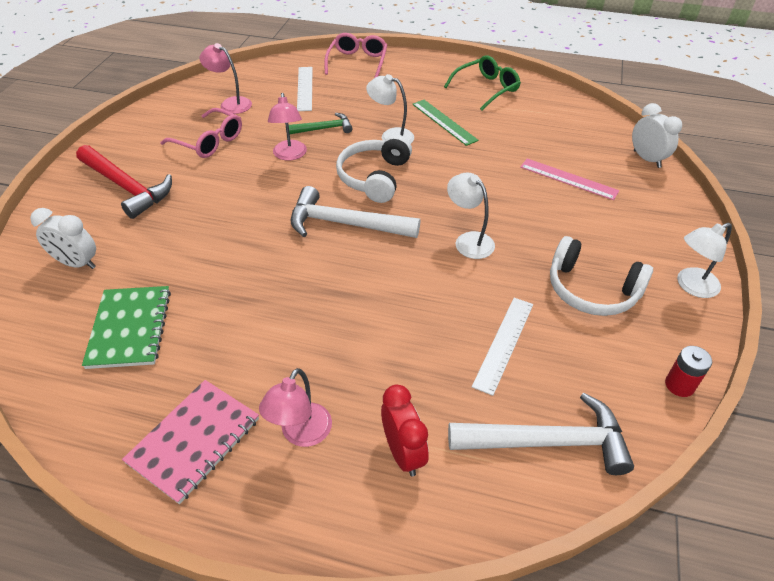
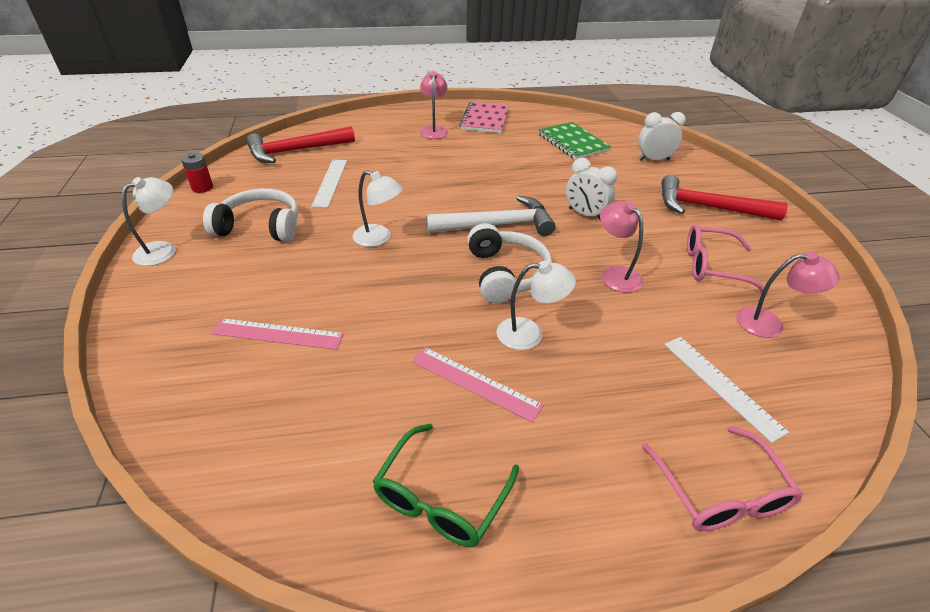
camera: 155 degrees right, 5 degrees down
green hammer [289,113,353,134] -> none
red clock [381,385,429,476] -> none
green ruler [412,100,479,146] -> pink ruler [412,347,543,423]
white hammer [448,393,634,475] -> red hammer [246,126,355,163]
white clock [632,103,682,168] -> white clock moved to [566,158,617,221]

